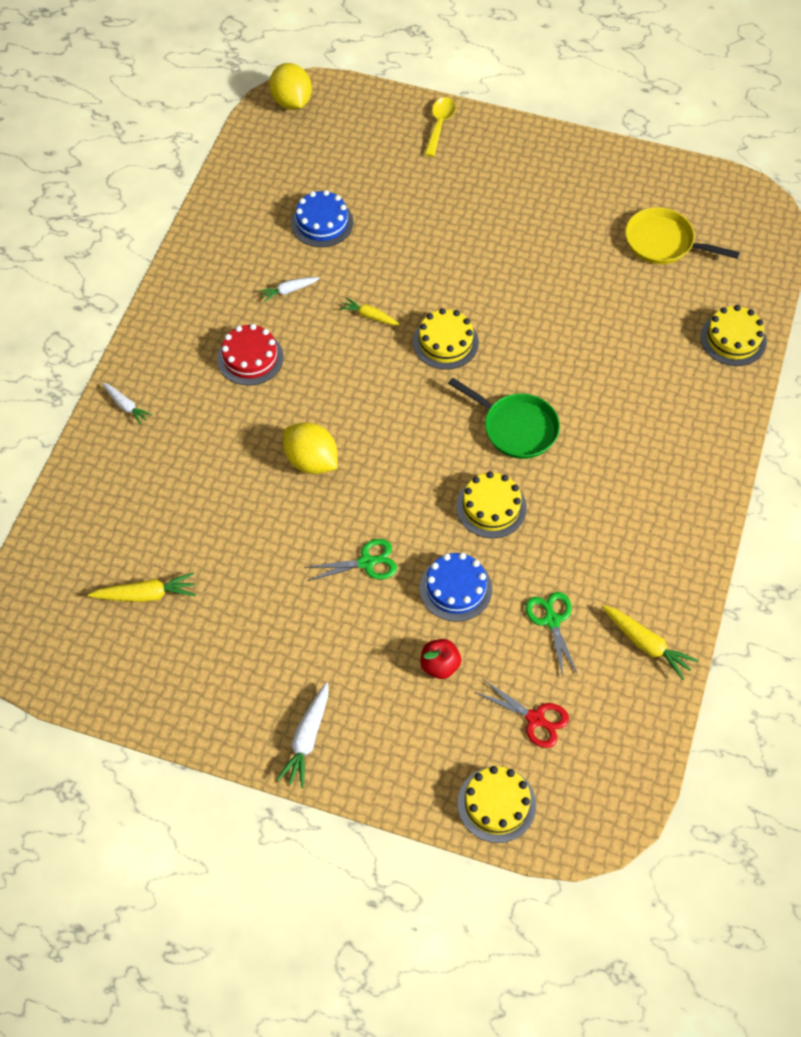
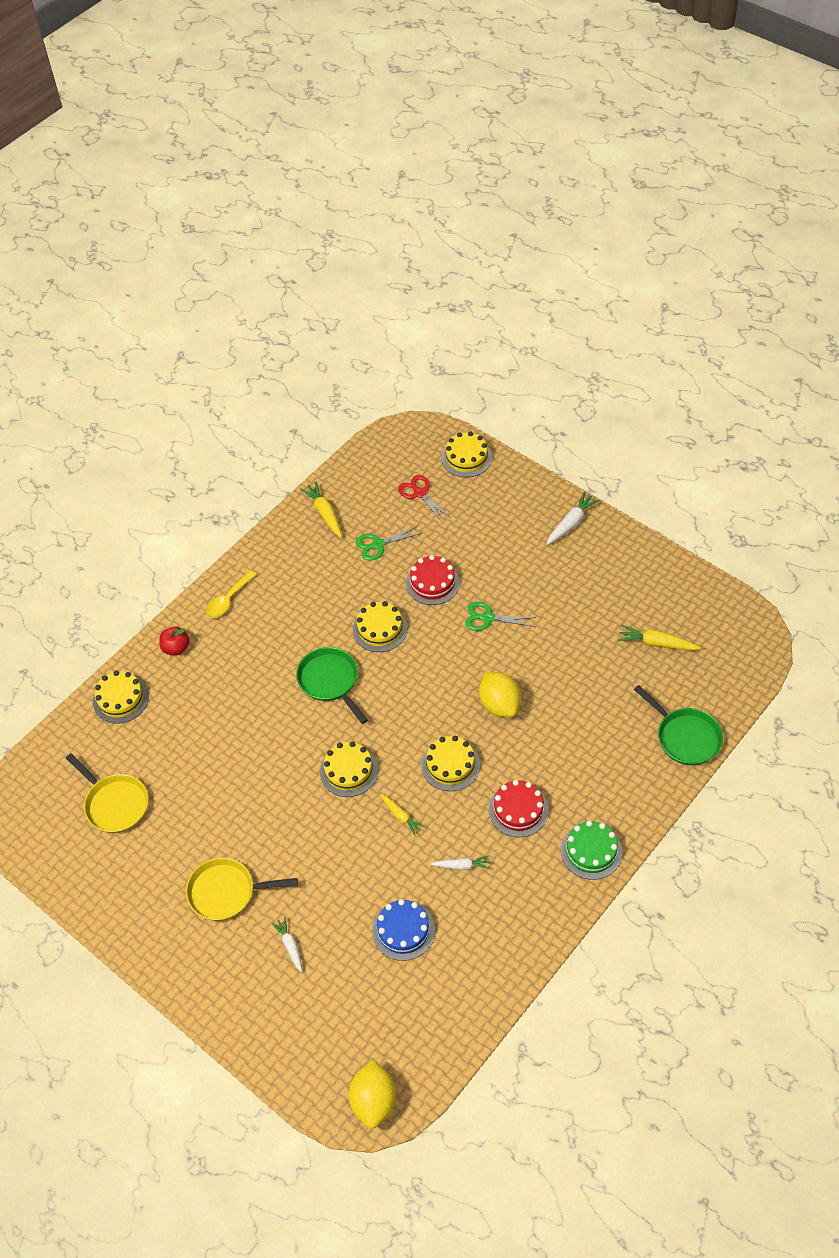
camera: 155 degrees left, 5 degrees down
white carrot [102,383,152,425] -> white carrot moved to [272,917,302,972]
blue cake [420,553,492,622] -> red cake [406,555,460,605]
red apple [421,639,461,679] -> red apple moved to [159,627,189,656]
yellow spoon [425,97,456,157] -> yellow spoon moved to [206,570,257,618]
green scissors [525,592,578,677] -> green scissors turned 60 degrees clockwise [356,525,422,561]
none -> yellow pan [186,858,298,921]
none -> yellow cake [422,736,480,791]
none -> green cake [561,821,622,880]
none -> green pan [634,685,723,765]

